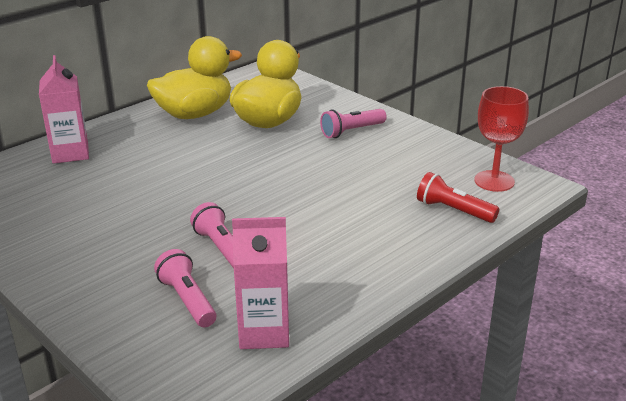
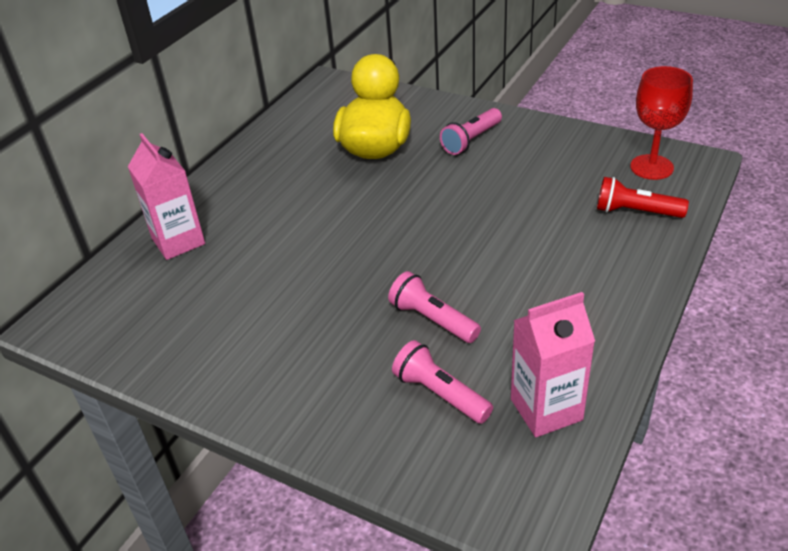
camera: 15 degrees left, 10 degrees up
yellow duck [147,36,242,119] -> none

